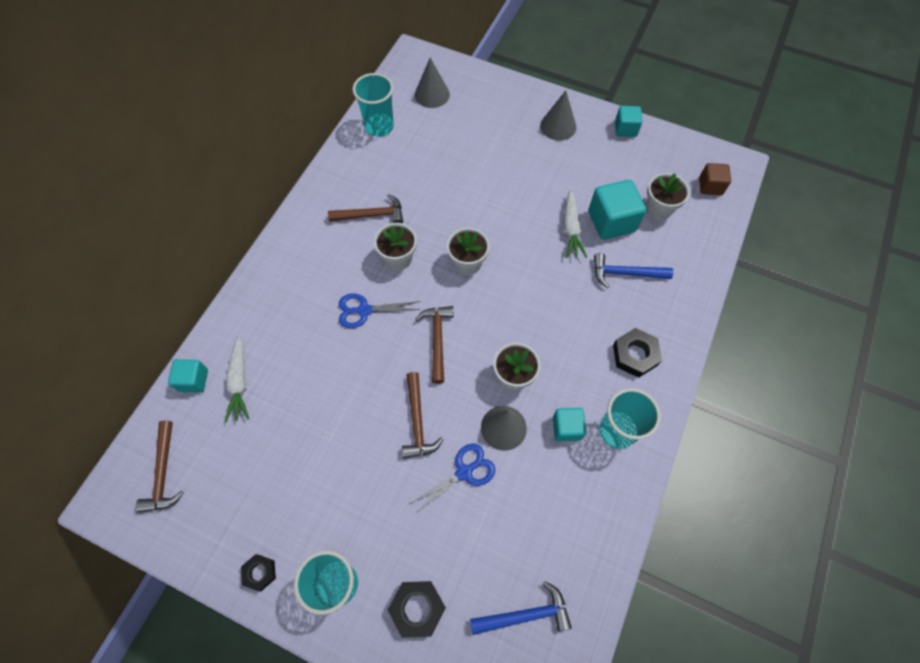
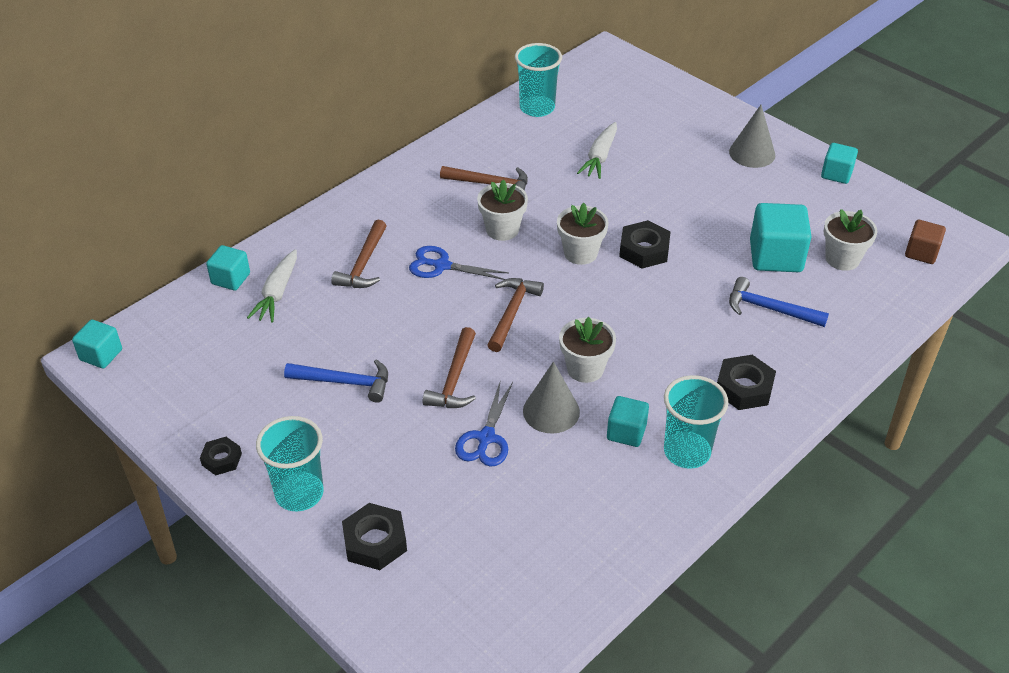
camera: 20 degrees right, 20 degrees down
brown hammer [135,421,183,513] -> brown hammer moved to [331,220,386,288]
blue scissors [410,443,495,514] -> blue scissors turned 120 degrees clockwise [455,382,513,467]
grey cone [415,58,450,108] -> none
blue hammer [470,582,572,635] -> blue hammer moved to [284,359,388,403]
white carrot [563,190,587,258] -> white carrot moved to [577,122,617,179]
none -> turquoise cube [72,320,122,368]
none -> black nut [619,220,670,269]

